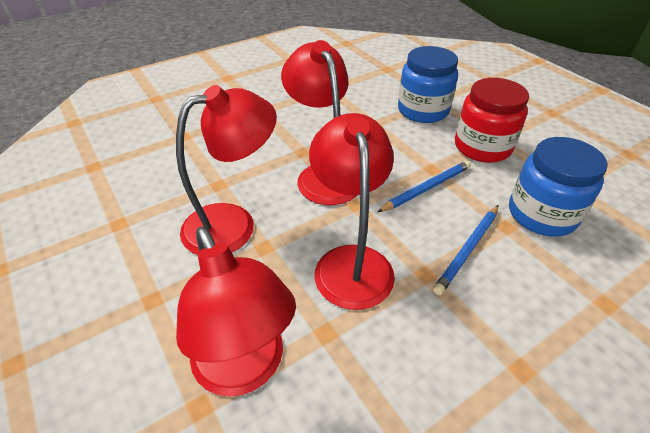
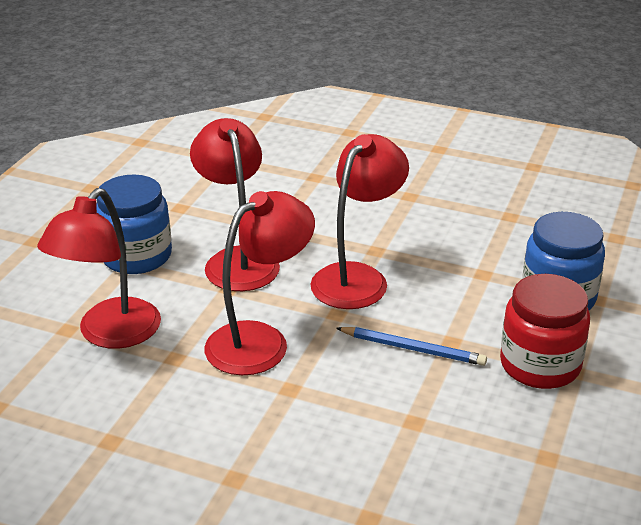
camera: 55 degrees right, 10 degrees down
red lamp [176,85,277,255] -> red lamp turned 135 degrees counterclockwise [190,118,280,291]
blue pencil [433,205,499,295] -> none
blue jar [509,137,608,237] -> blue jar moved to [96,175,172,274]

